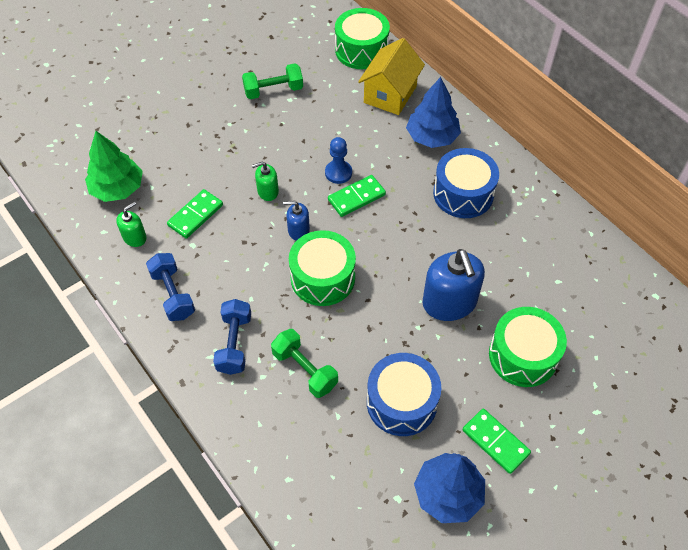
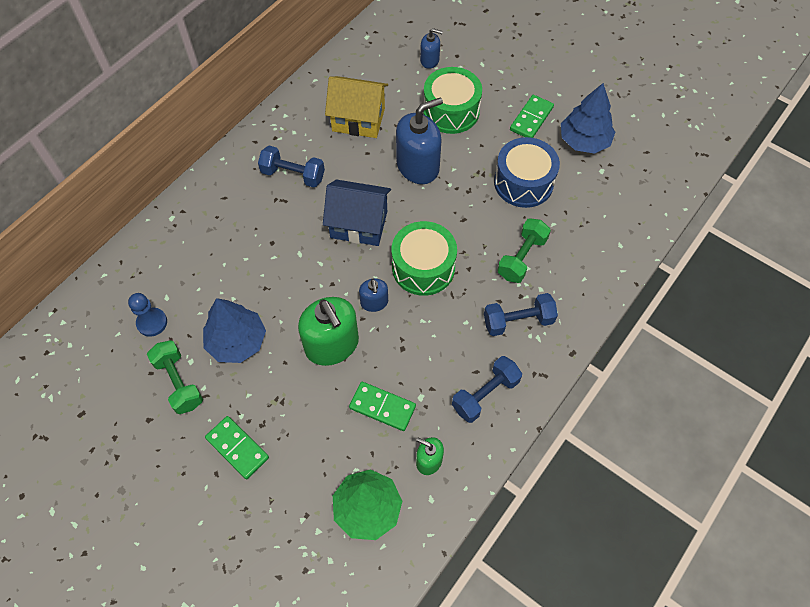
camera: 105 degrees left, 5 degrees up
green soap dispenser [252,161,279,201] -> green soap dispenser [298,297,359,366], size x1.95
blue pawn [325,137,352,184] -> blue pawn moved to [128,293,167,337]
green domino [328,175,386,217] -> green domino moved to [205,416,269,479]
green drum [335,8,390,69] -> none
yellow house [358,38,425,115] -> yellow house moved to [325,76,388,138]
blue tree [406,77,461,148] -> blue tree moved to [203,298,266,363]
blue drum [433,148,499,218] -> blue dumbbell [258,146,325,187]
none -> blue house [323,180,391,246]
none -> blue soap dispenser [420,28,443,69]

